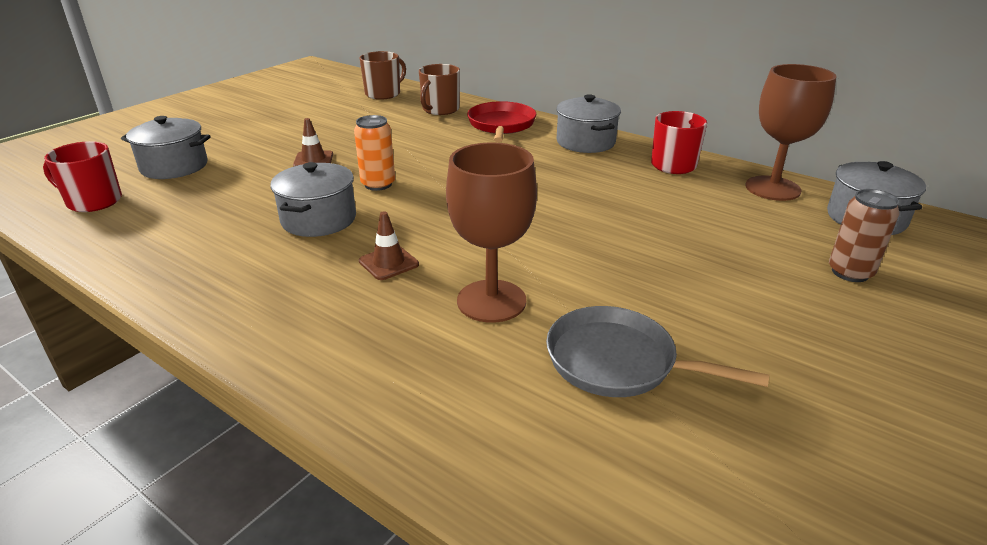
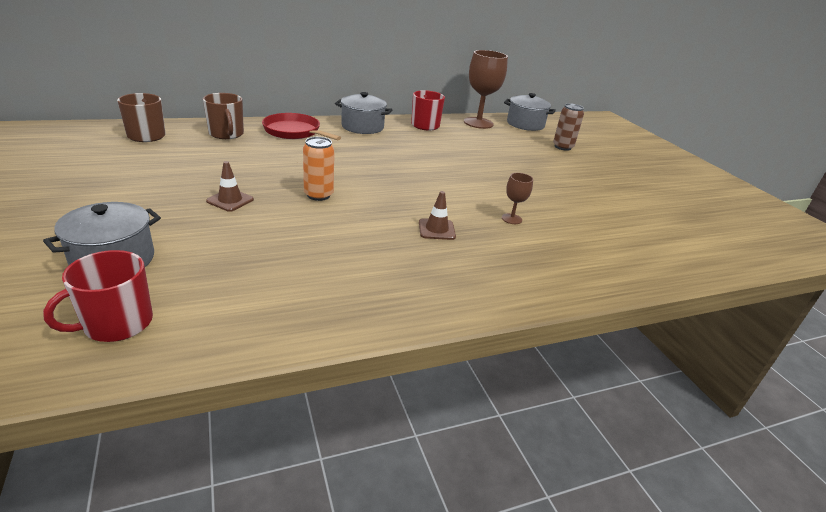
camera: 60 degrees left, 0 degrees up
grey pot [270,162,356,237] -> none
brown goblet [446,143,537,323] -> brown goblet [502,173,533,224], size x0.47
grey pan [546,306,770,397] -> none

